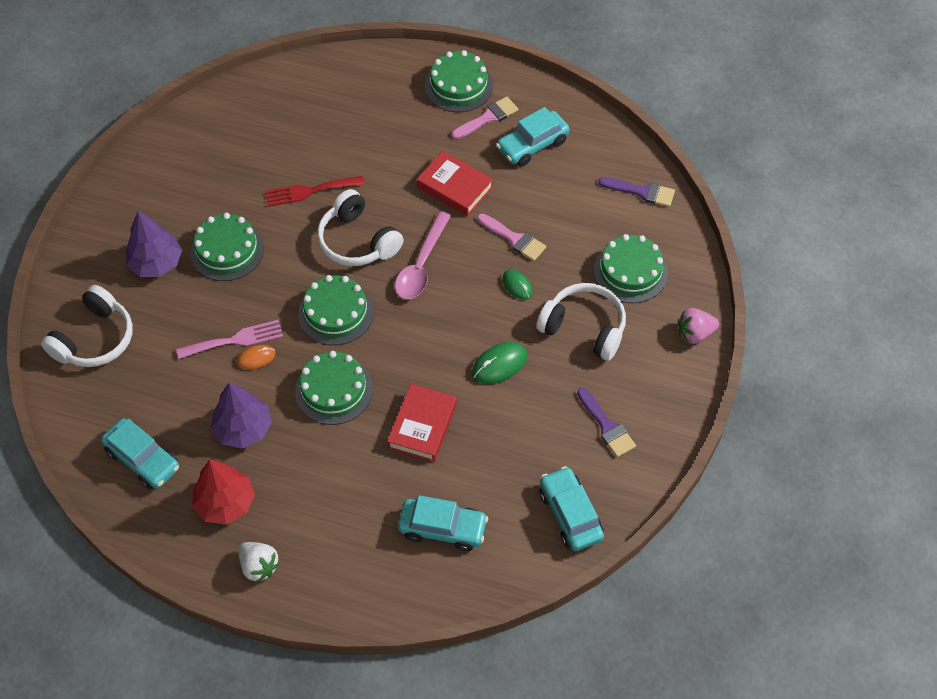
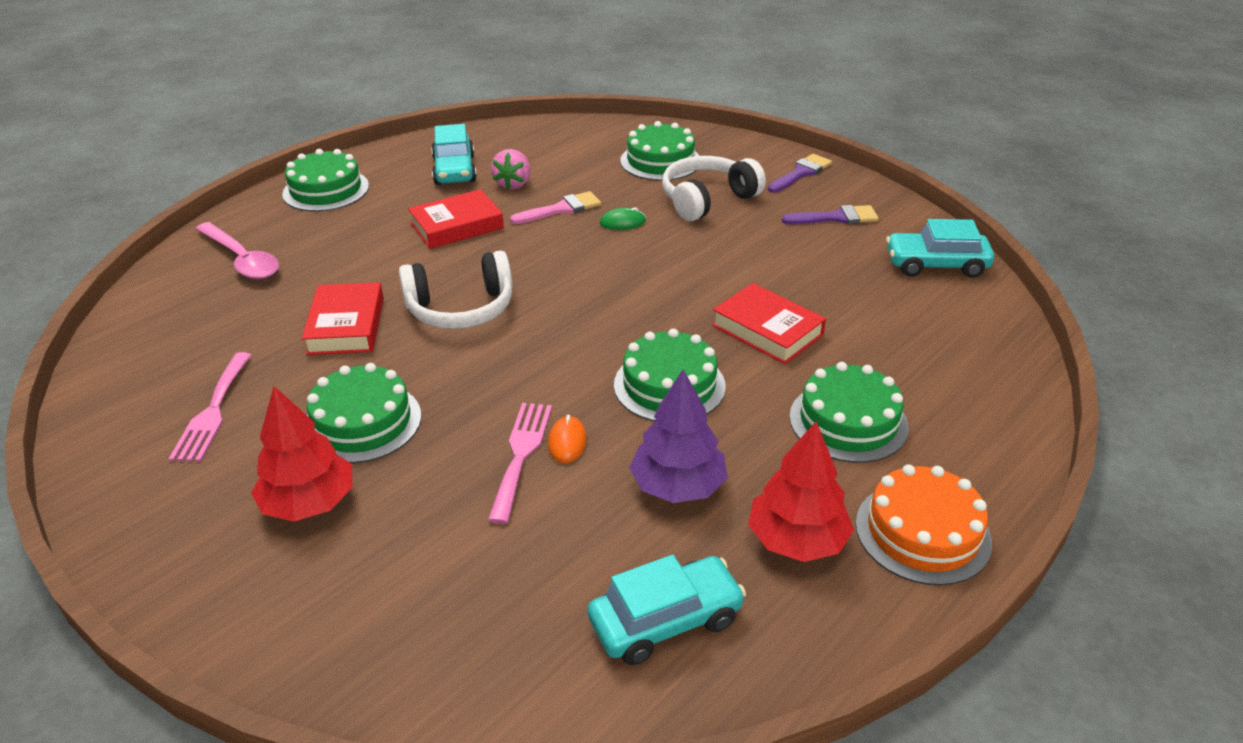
camera: 65 degrees left, 20 degrees down
white headphones [41,285,133,367] -> none
purple tree [126,211,182,277] -> red tree [251,386,353,522]
white strawberry [239,542,280,583] -> orange cake [856,464,992,586]
red fork [265,176,364,207] -> red book [302,282,384,355]
green cake [298,275,374,345] -> green cake moved to [790,362,909,463]
pink spoon [395,211,451,299] -> pink spoon moved to [195,222,279,279]
turquoise car [398,495,488,551] -> none
pink brush [452,96,518,139] -> none
green mouse [472,342,527,384] -> none
purple brush [598,177,675,207] -> purple brush moved to [768,154,832,193]
pink strawberry [678,308,719,344] -> pink strawberry moved to [491,149,530,190]
none -> pink fork [169,352,251,462]

